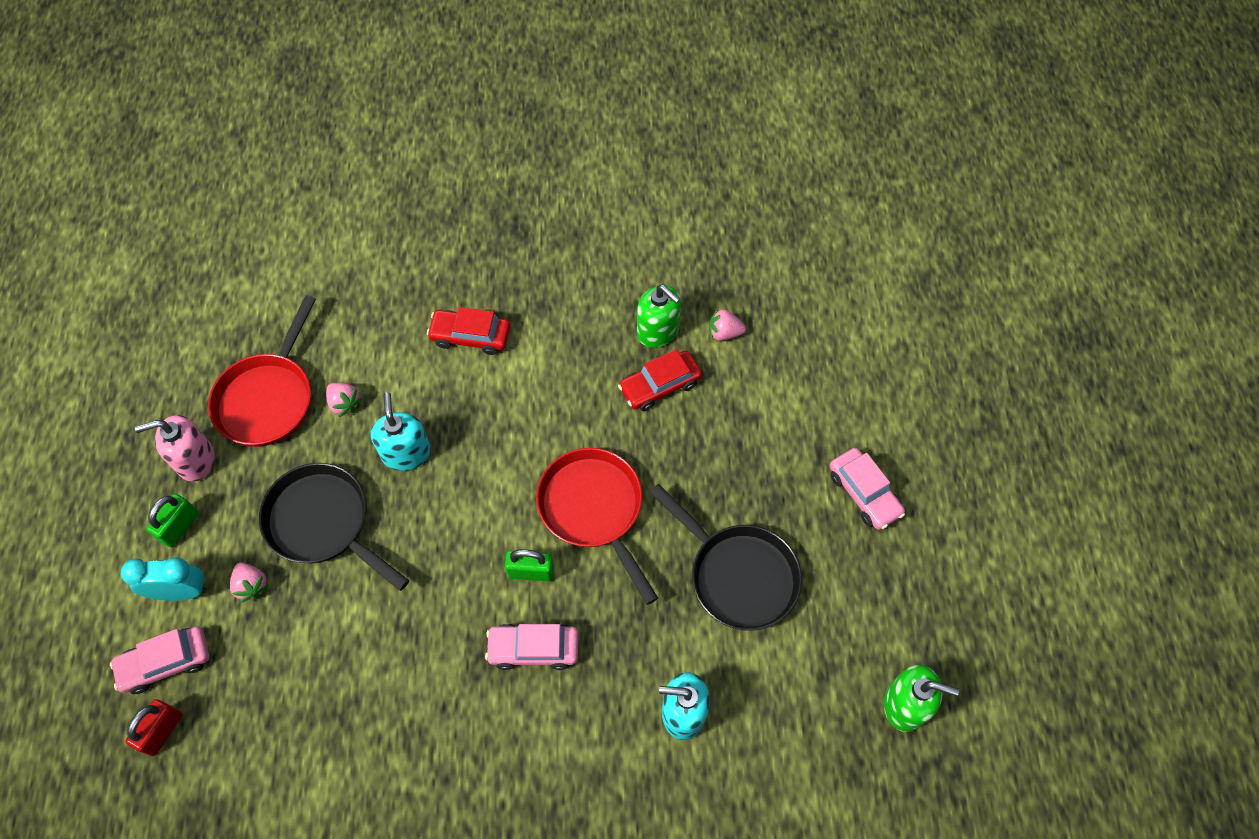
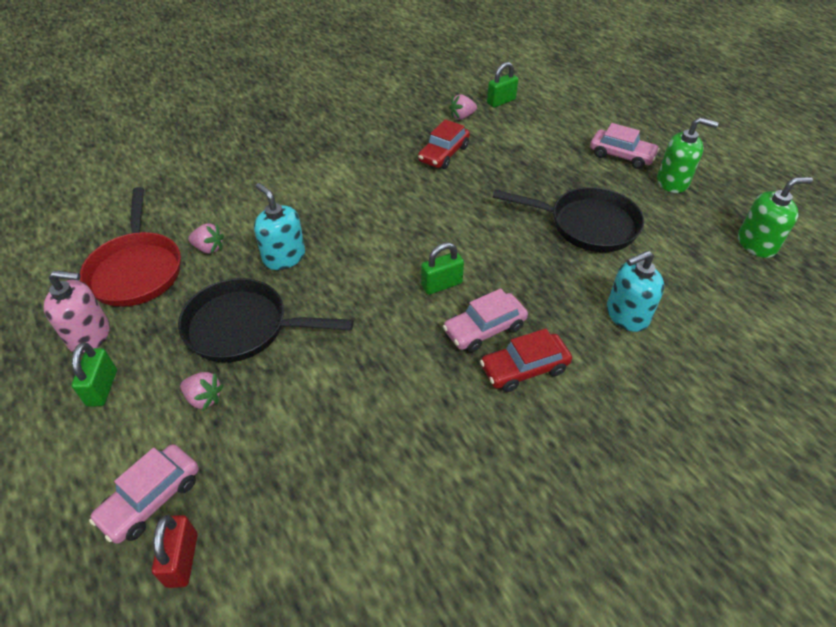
camera: 30 degrees left, 15 degrees down
turquoise clock [121,557,207,601] -> none
pink soap dispenser [135,415,215,481] -> pink soap dispenser turned 135 degrees counterclockwise [44,270,110,354]
red car [427,307,510,355] -> red car moved to [480,329,572,392]
red pan [536,448,658,605] -> none
green soap dispenser [637,285,681,348] -> green soap dispenser moved to [657,117,718,193]
none -> green padlock [487,62,518,108]

